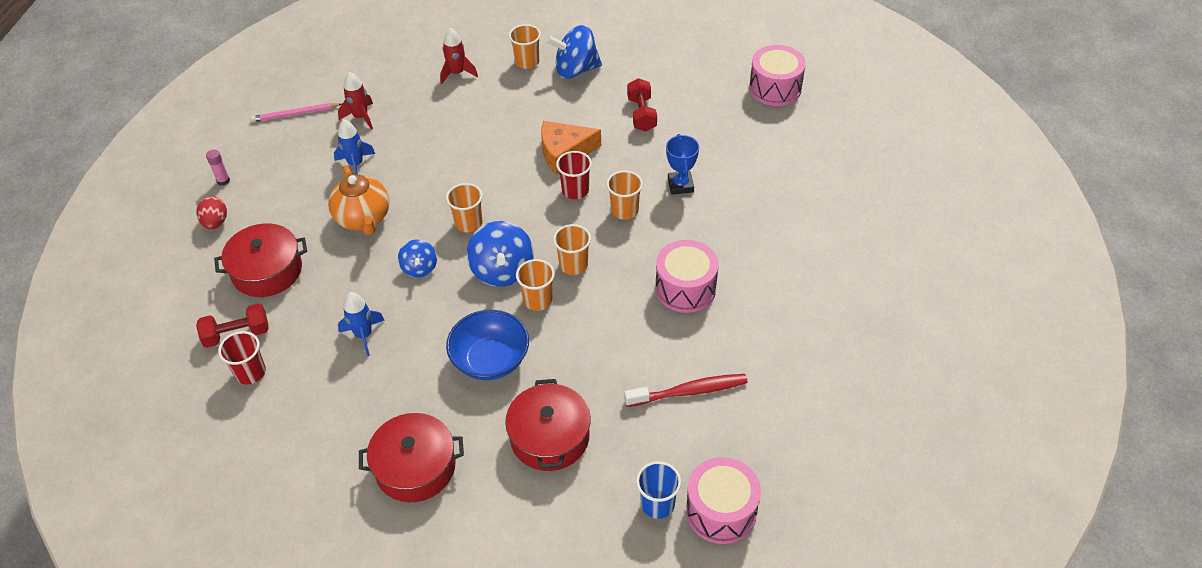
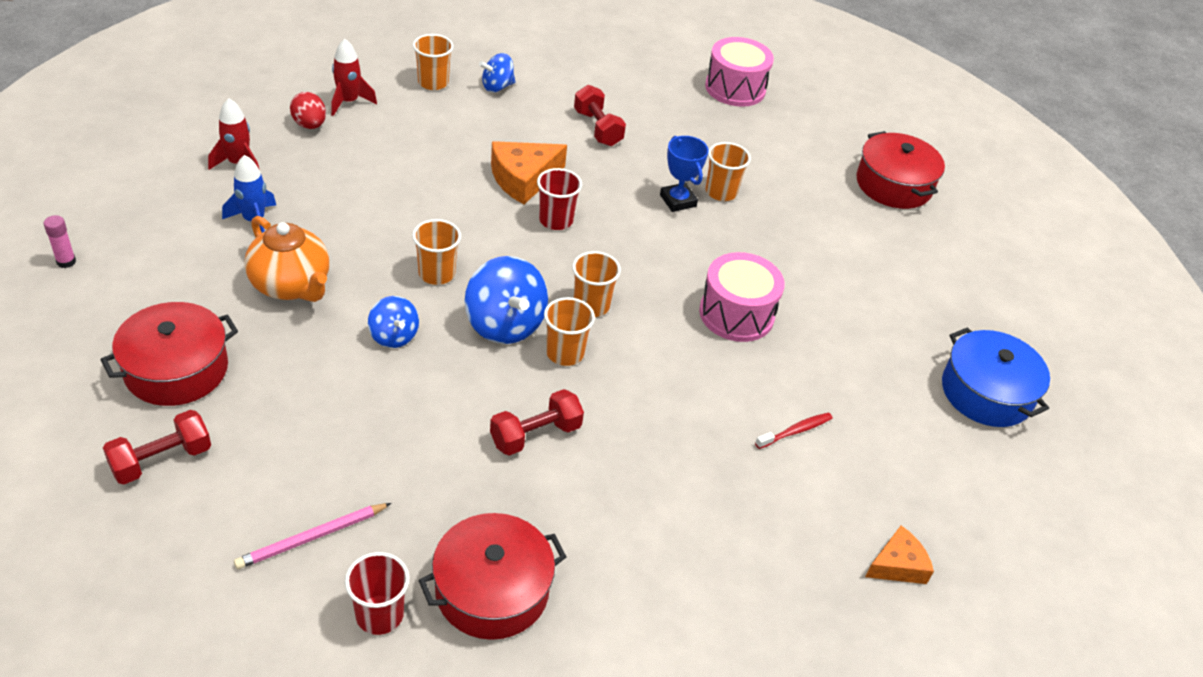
camera: 25 degrees left, 5 degrees down
red egg [197,196,227,229] -> red egg moved to [290,92,326,129]
red cup [218,331,266,384] -> red cup moved to [345,552,410,635]
pink pencil [251,103,342,122] -> pink pencil moved to [234,503,391,569]
blue rocket [338,292,385,356] -> none
blue bowl [446,310,529,380] -> red dumbbell [490,389,584,456]
red pot [505,379,591,471] -> red pot moved to [856,131,945,209]
blue spinning top [546,25,602,79] -> blue spinning top [479,53,515,92], size x0.59
orange cup [606,171,643,220] -> orange cup moved to [705,142,751,201]
red toothbrush [624,374,748,407] -> red toothbrush [755,412,833,449], size x0.58
blue cup [636,461,681,519] -> none
pink drum [686,457,761,544] -> orange cheese [865,526,934,584]
none -> blue pot [942,327,1050,427]

